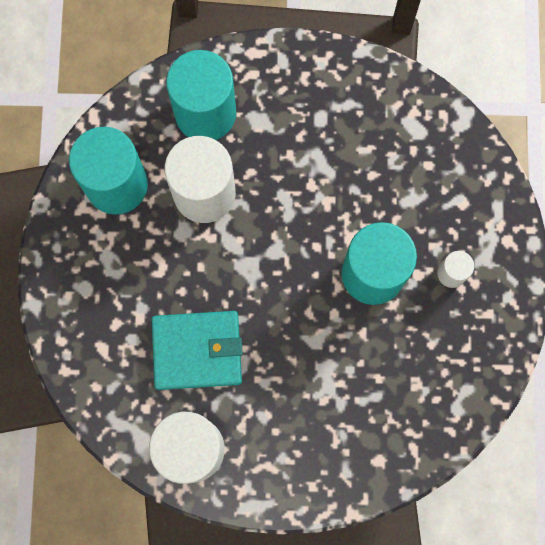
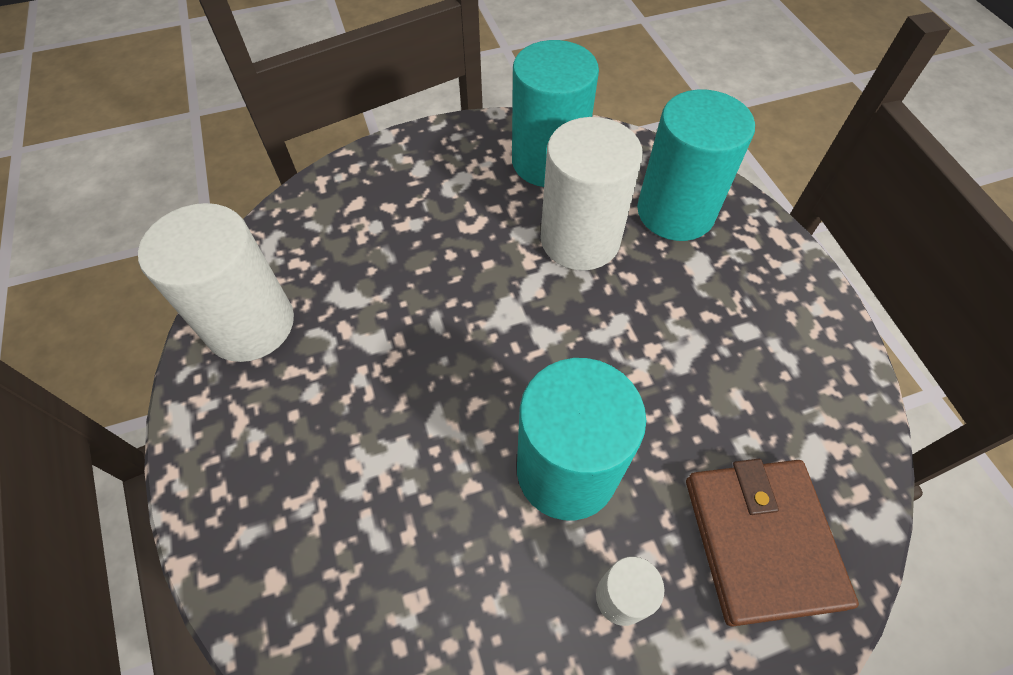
camera: 70 degrees right, 20 degrees down
turquoise wallet [152,311,243,390] -> none
none -> brown wallet [686,459,859,627]

